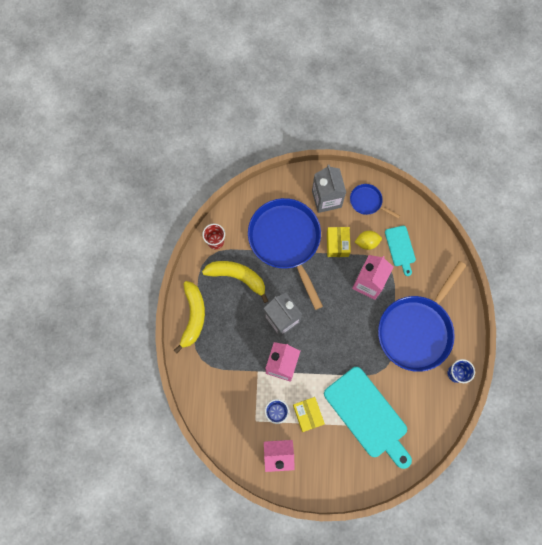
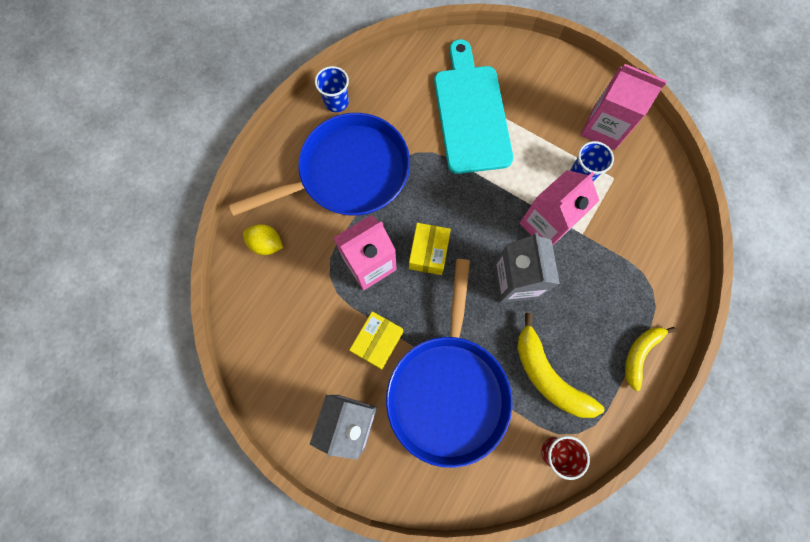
camera: 150 degrees left, 0 degrees up
yellow banana [174,281,205,354] -> yellow banana [625,327,676,391], size x0.65
yellow box [293,397,325,432] -> yellow box moved to [409,223,451,275]
blue pan [350,184,400,219] -> none
yellow lemon [355,231,382,250] -> yellow lemon moved to [243,224,283,255]
turquoise cutting board [385,226,416,276] -> none

